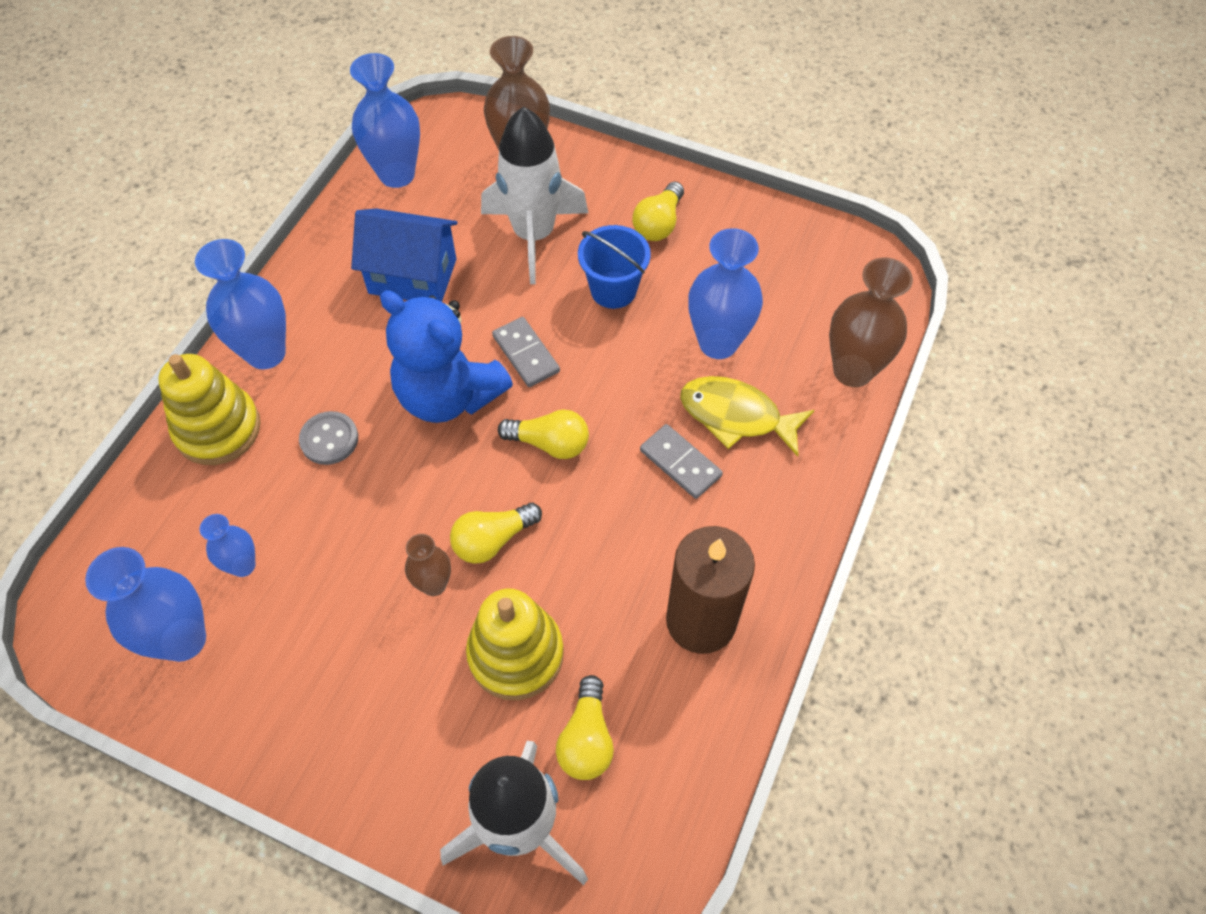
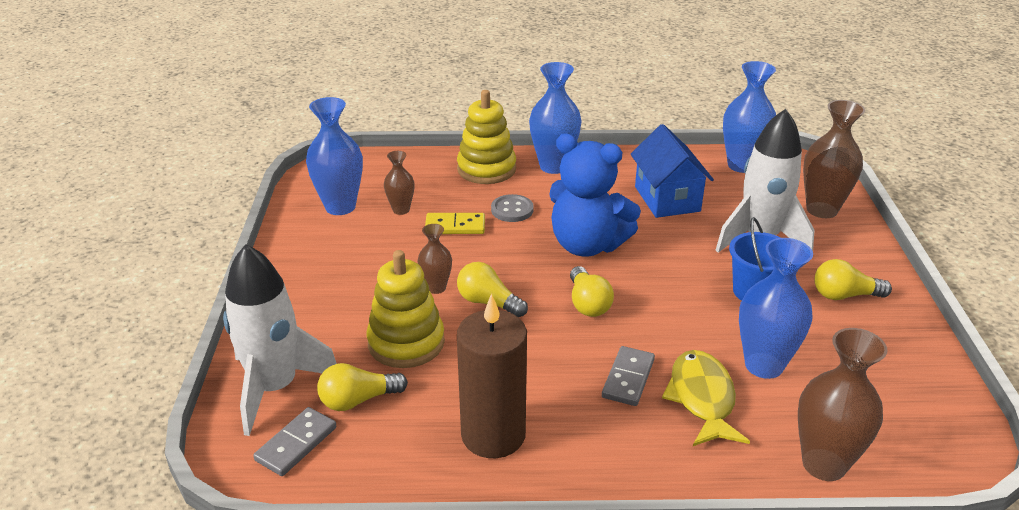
camera: 65 degrees right, 25 degrees down
blue vase [199,514,255,577] -> brown vase [384,151,415,215]
blue teddy bear [380,290,513,423] -> blue teddy bear turned 75 degrees counterclockwise [549,133,641,257]
grey domino [492,317,560,387] -> grey domino moved to [253,407,336,476]
none -> yellow domino [425,213,485,234]

